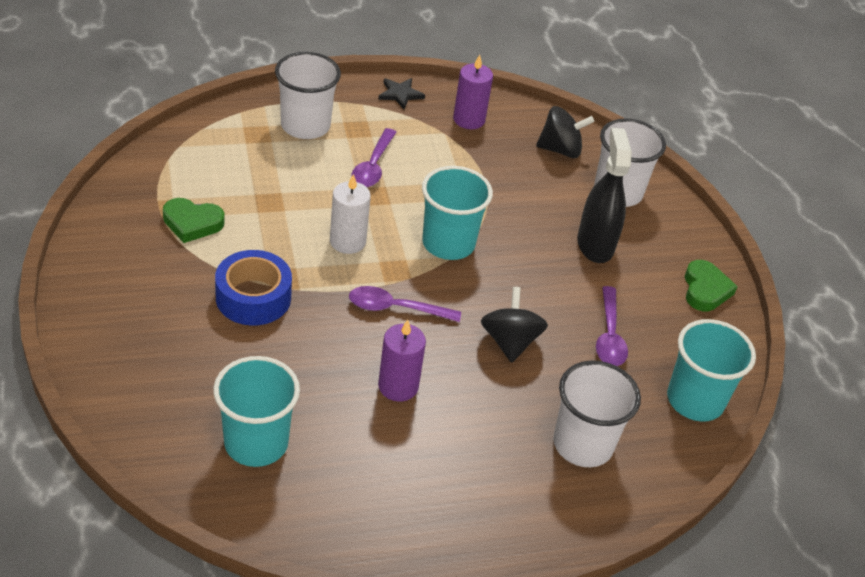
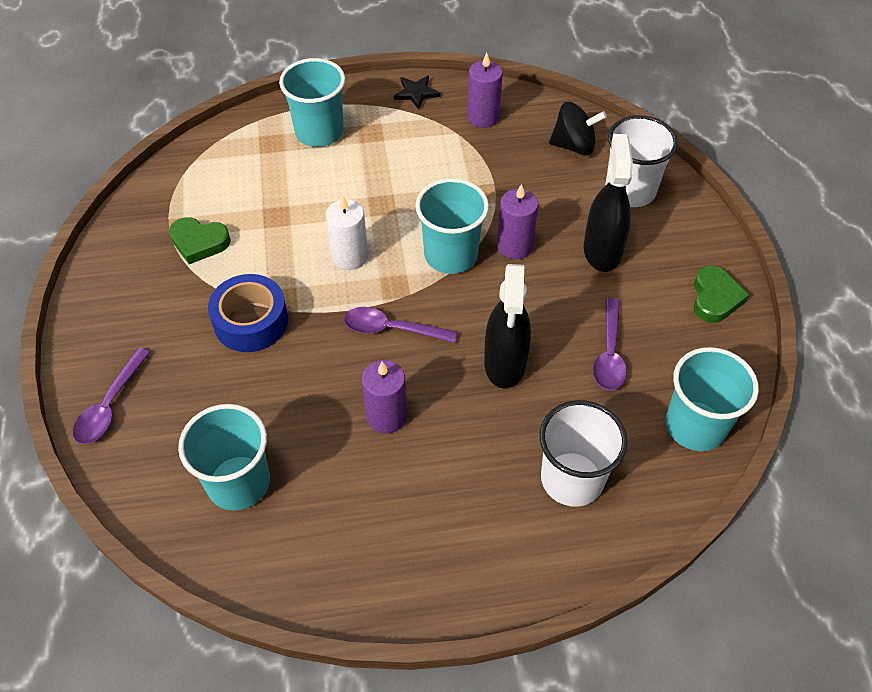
camera: 10 degrees right, 10 degrees up
white cup [275,52,341,139] -> turquoise cup [279,58,345,147]
purple spoon [351,128,397,187] -> purple spoon moved to [73,348,151,444]
black spinning top [481,287,548,363] -> black spray bottle [484,264,531,389]
none -> purple candle [497,184,538,259]

